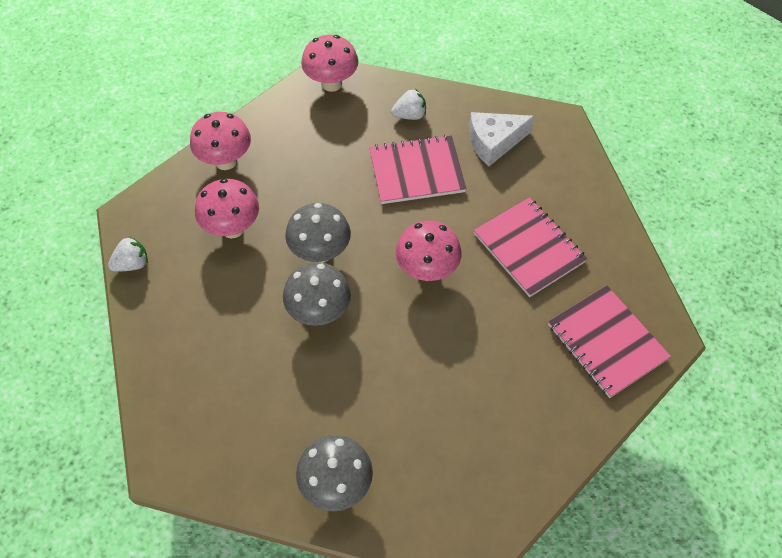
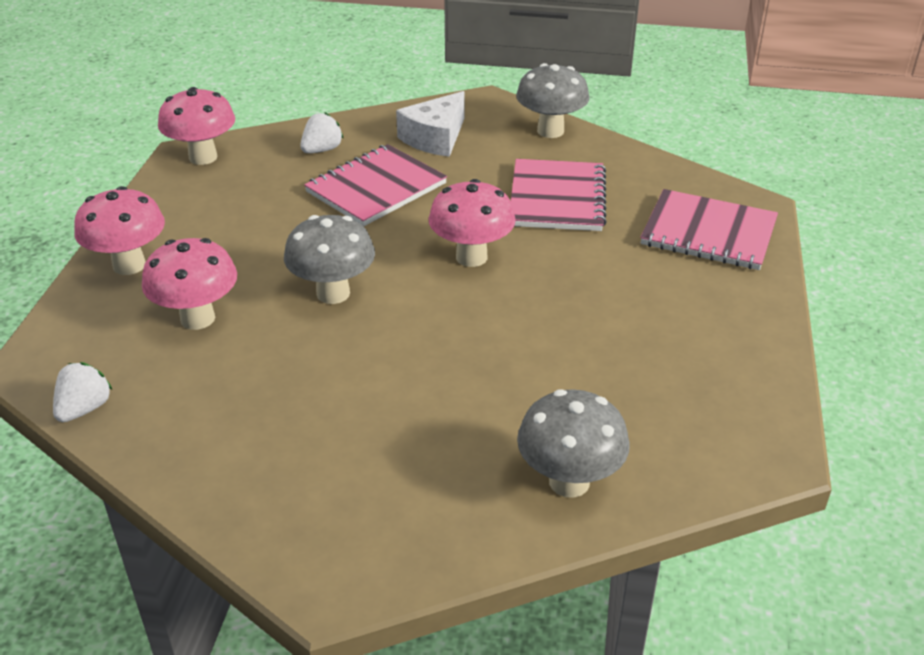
camera: 35 degrees left, 20 degrees down
grey mushroom [283,262,351,326] -> grey mushroom moved to [516,63,590,138]
pink notebook [474,197,587,297] -> pink notebook turned 75 degrees clockwise [511,159,607,231]

